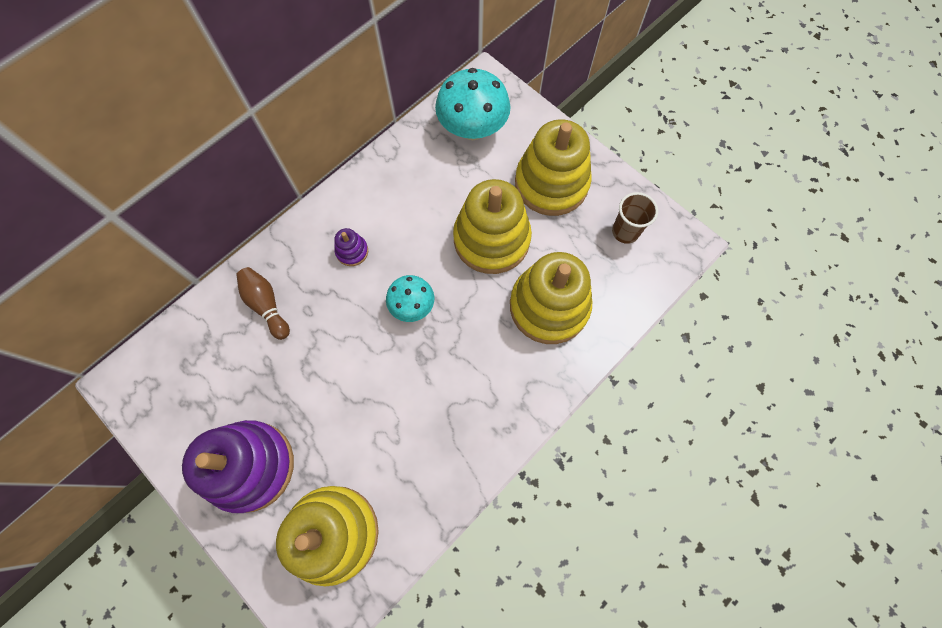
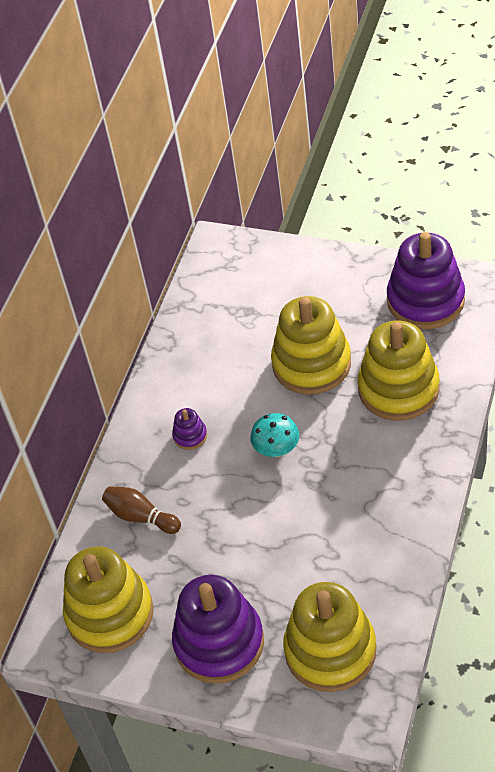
camera: 20 degrees left, 20 degrees down
turquoise mushroom [435,68,511,140] -> none
yellow stacking toy [515,119,592,216] -> yellow stacking toy moved to [63,546,154,653]
brown cup [612,192,658,244] -> purple stacking toy [387,232,465,329]

